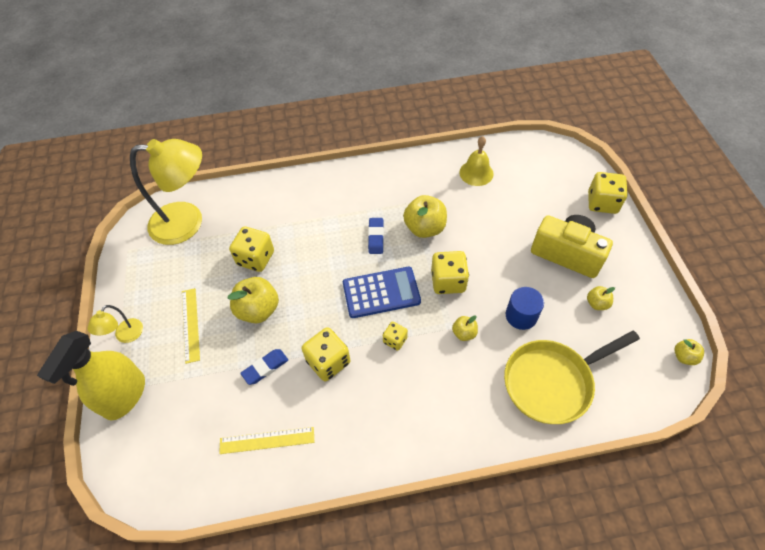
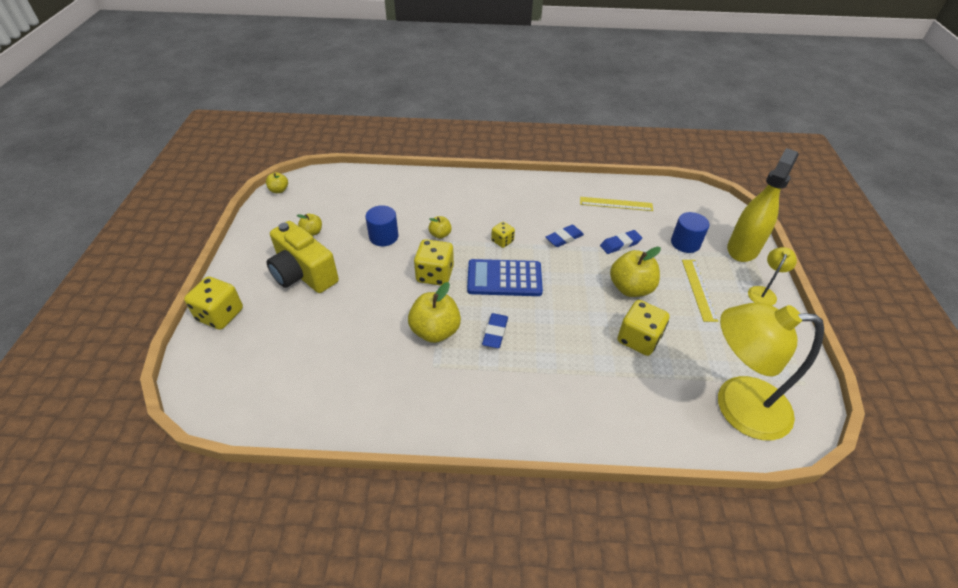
camera: 170 degrees left, 10 degrees down
yellow dice [301,327,350,381] -> blue eraser [546,225,584,247]
yellow bell [459,136,494,186] -> none
yellow pan [504,331,640,424] -> none
none -> blue cylinder [671,212,709,253]

